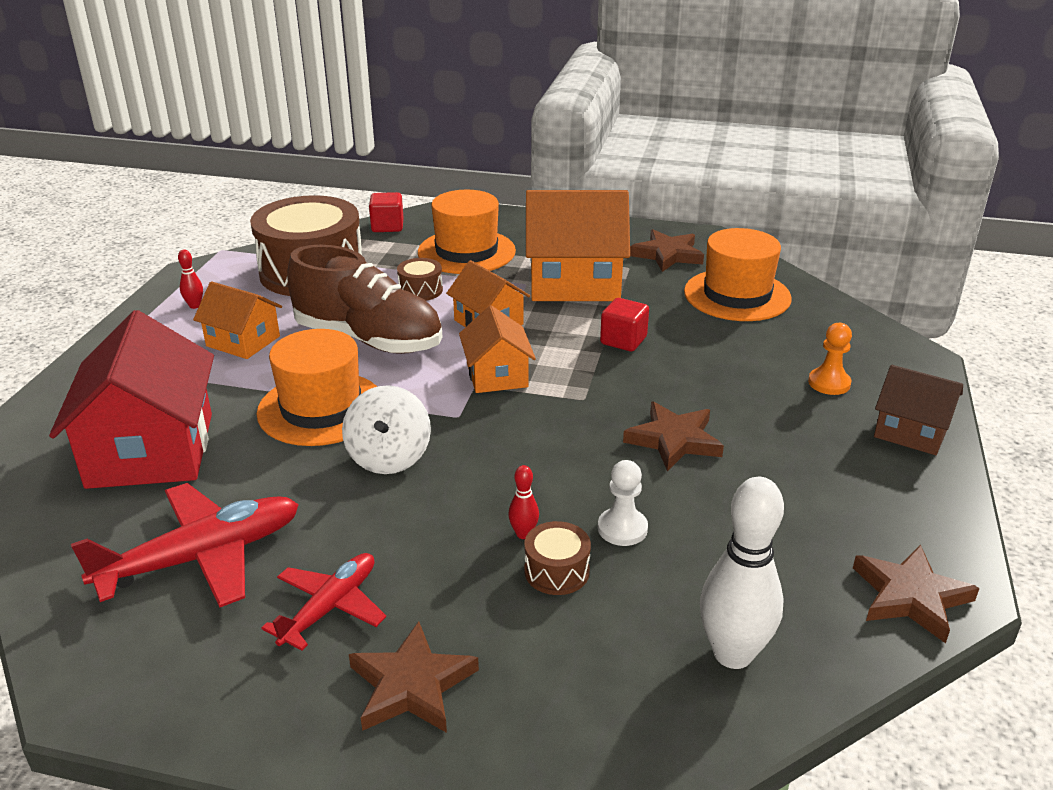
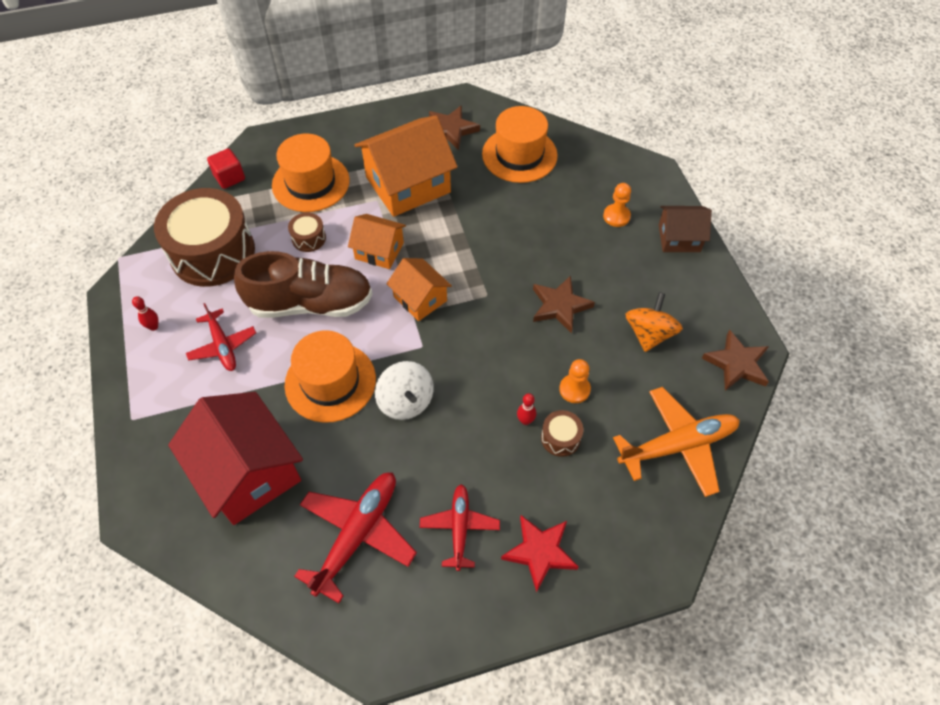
camera: 30 degrees left, 25 degrees up
orange house [193,282,282,359] -> red plane [186,303,256,371]
brown star [349,621,479,733] -> red star [501,515,579,593]
white pawn [598,460,648,546] -> orange pawn [559,359,591,403]
red cube [600,298,649,351] -> none
white bowling pin [700,477,784,669] -> orange plane [613,387,740,497]
none -> orange spinning top [625,292,683,352]

